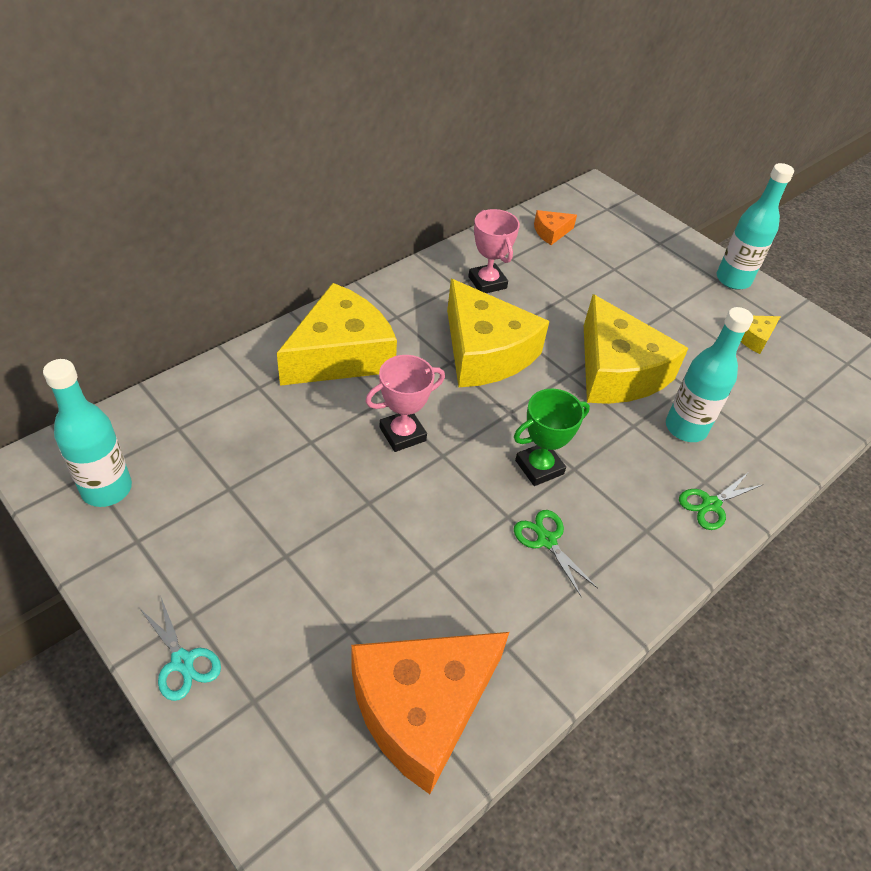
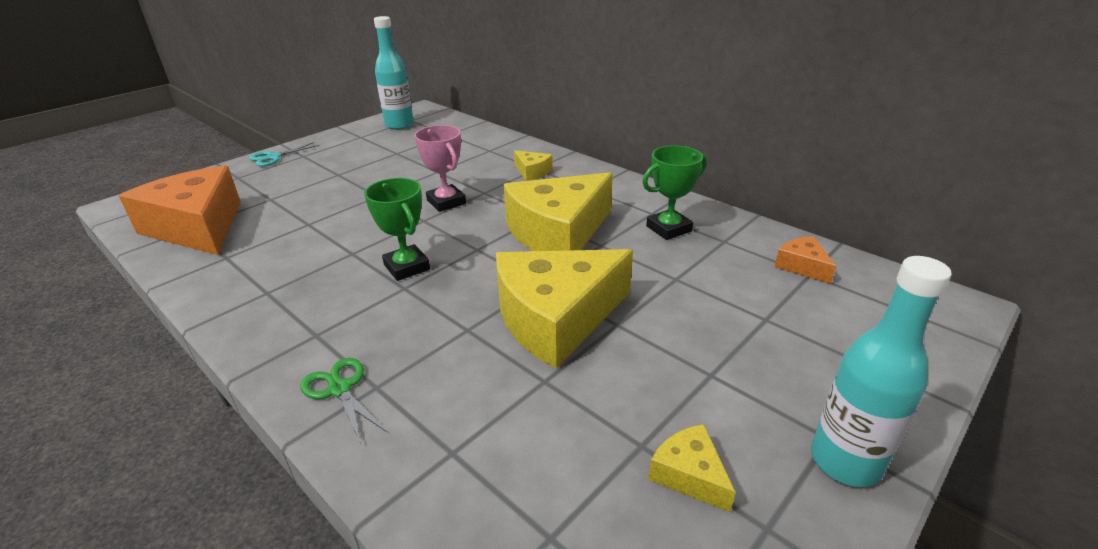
camera: 90 degrees right, 15 degrees down
yellow cheese [277,283,397,386] -> yellow cheese [514,150,553,181], size x0.43
pink trophy [468,209,520,293] -> green trophy [642,145,707,240]
green scissors [514,510,598,596] -> none
turquoise bottle [666,307,753,442] -> none

